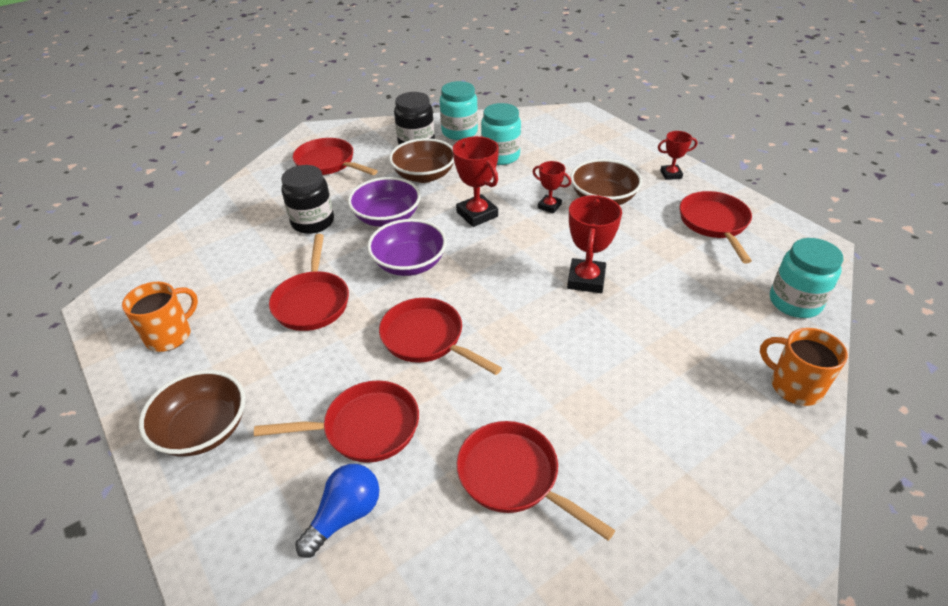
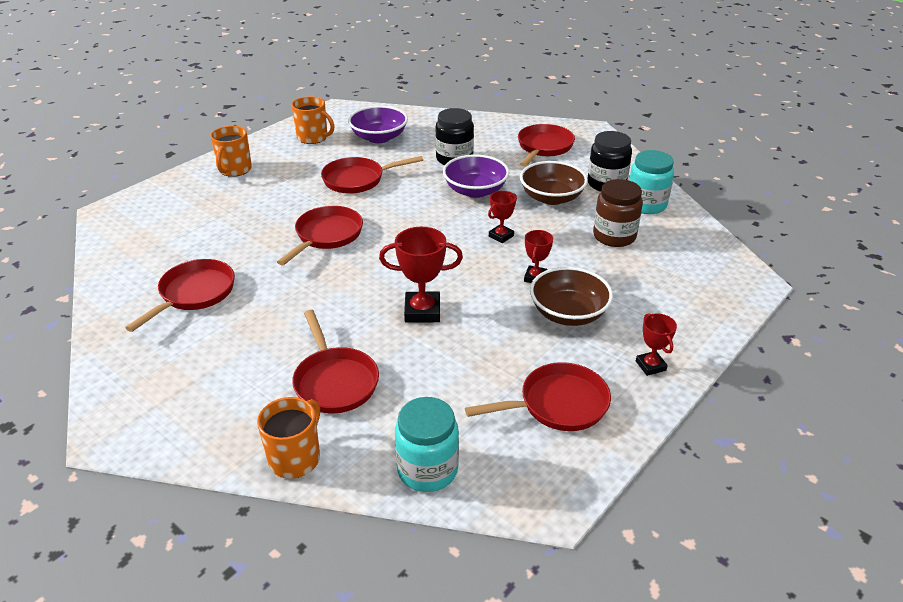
camera: 75 degrees right, 5 degrees down
brown bowl [139,370,245,457] -> orange mug [210,126,252,177]
red pan [254,380,419,463] -> red pan moved to [292,310,379,414]
blue light bulb [295,464,379,558] -> none
purple bowl [367,219,447,276] -> purple bowl moved to [348,106,408,143]
red trophy [453,136,499,227] -> red trophy [488,191,517,243], size x0.60
turquoise jar [481,103,521,165] -> brown jar [593,179,643,247]

